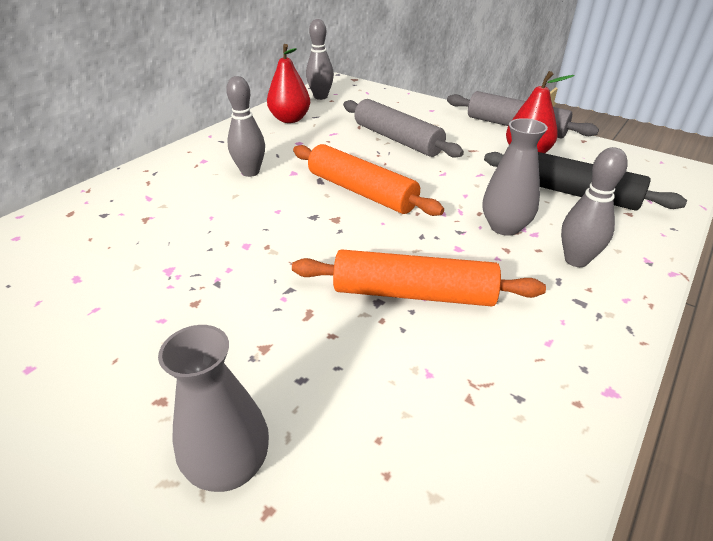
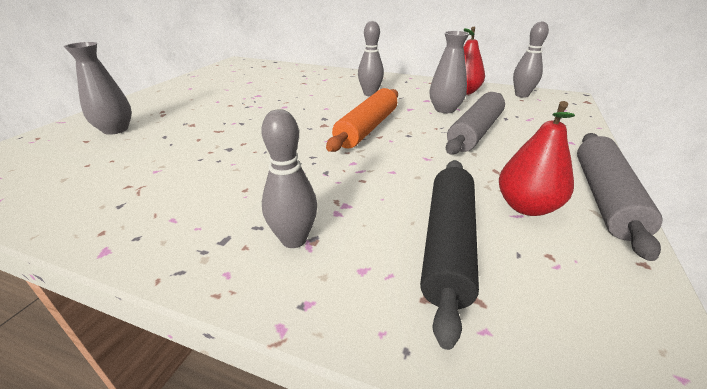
camera: 75 degrees right, 5 degrees down
orange rolling pin [292,249,546,307] -> none
grey vase [483,118,548,236] -> grey vase moved to [430,31,470,113]

